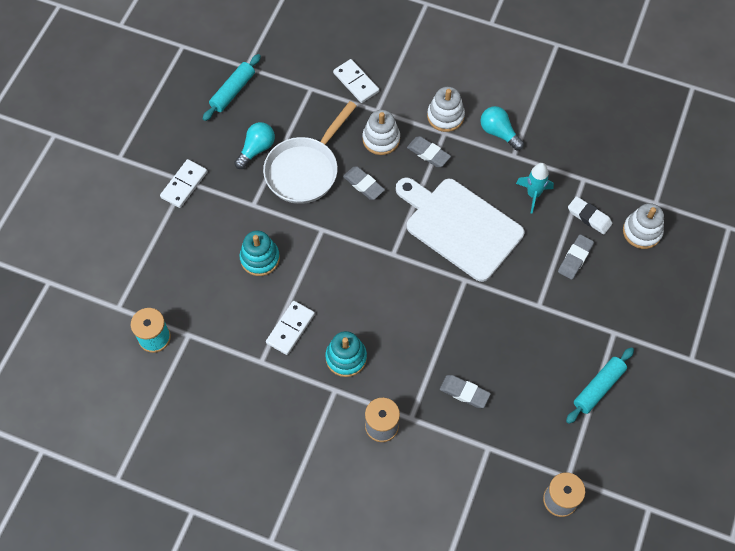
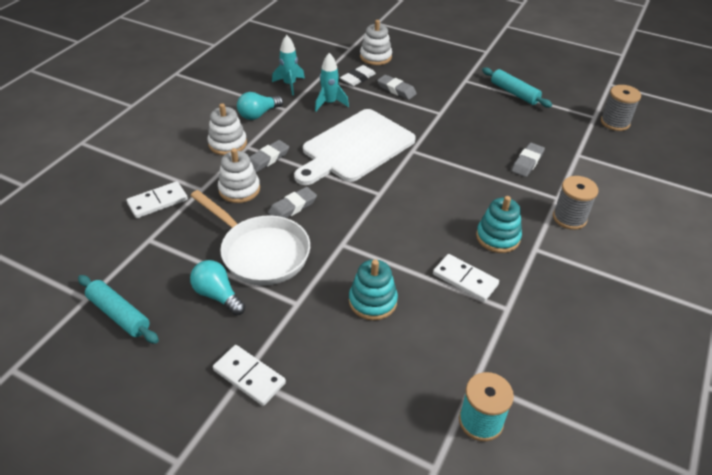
camera: 85 degrees left, 20 degrees down
none -> turquoise rocket [272,35,305,95]

